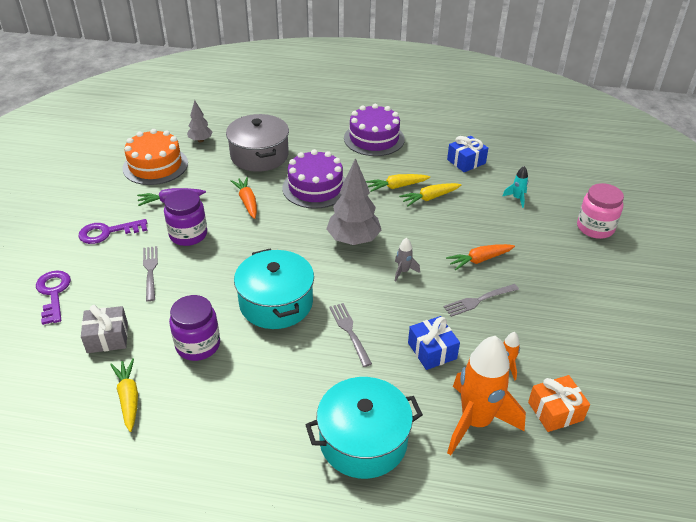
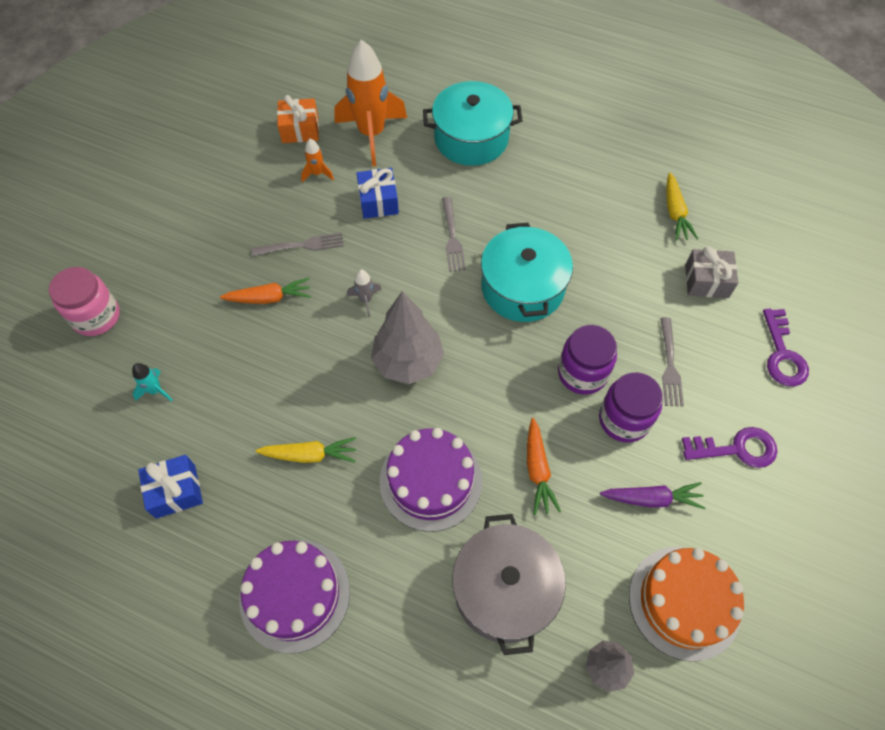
camera: 165 degrees left, 20 degrees up
purple jar [169,295,220,361] -> purple jar moved to [558,325,617,395]
yellow carrot [399,183,461,206] -> none

